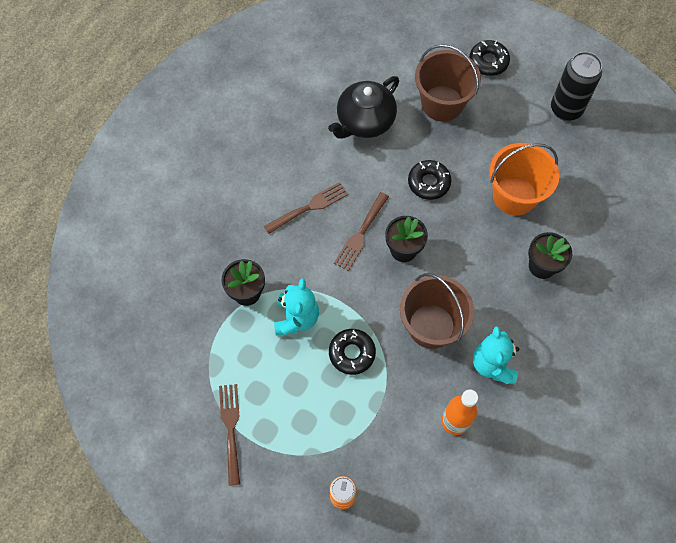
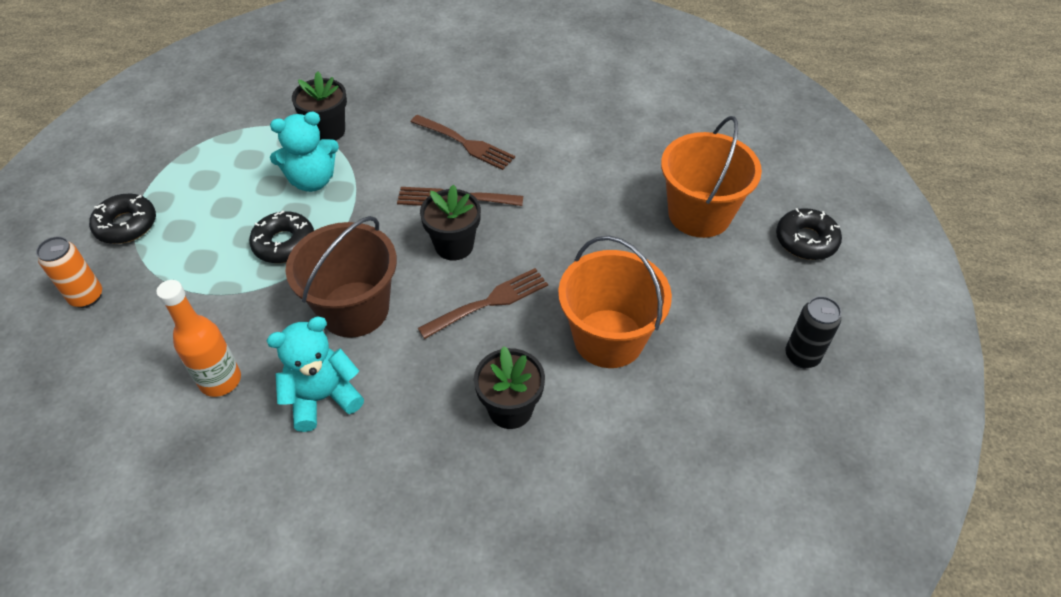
camera: 65 degrees right, 15 degrees down
brown fork [219,384,240,486] -> brown fork moved to [418,268,548,339]
black teapot [328,76,399,139] -> none
black donut [408,160,451,200] -> black donut moved to [89,194,156,244]
brown bucket [415,44,481,122] -> orange bucket [661,116,762,238]
black can [551,52,602,121] -> black can [785,296,841,368], size x0.63

